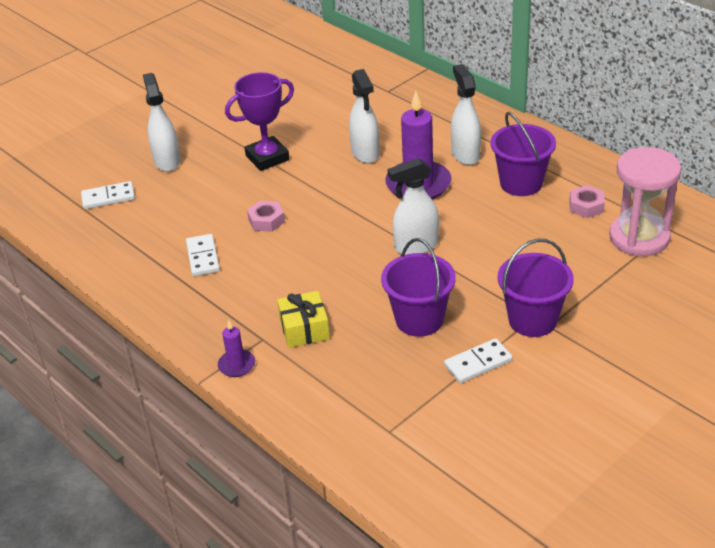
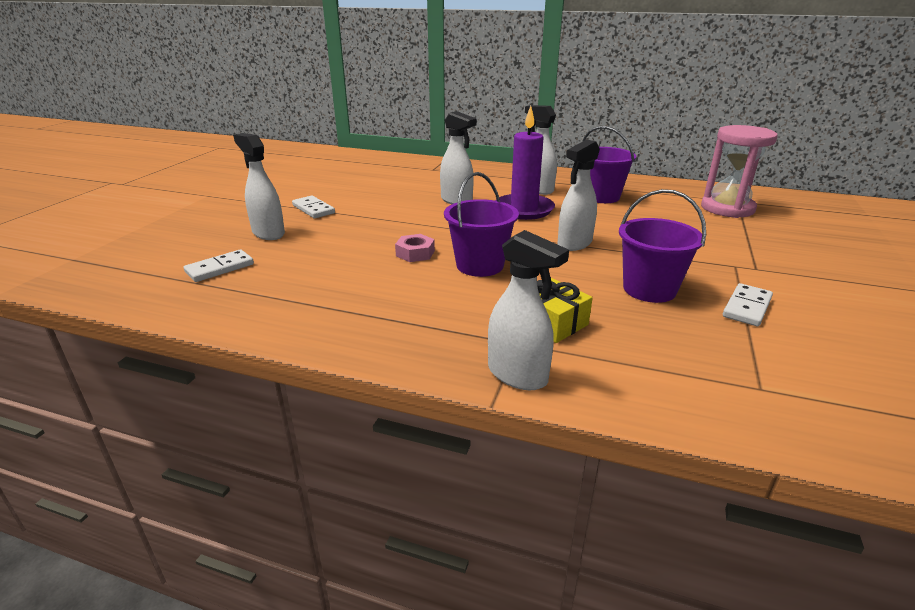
camera: 30 degrees left, 10 degrees down
white domino [186,234,220,276] -> white domino moved to [292,196,335,218]
purple candle [218,320,255,377] -> white spray bottle [488,230,569,390]
purple trophy [225,72,294,171] -> none
purple bucket [498,239,574,337] -> purple bucket moved to [444,172,519,277]
pink nut [570,185,605,218] -> none

